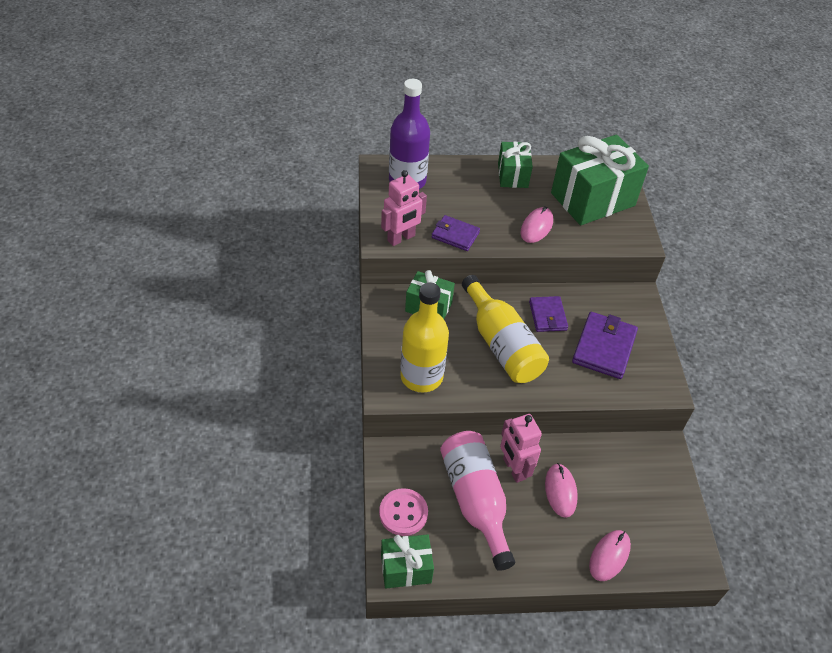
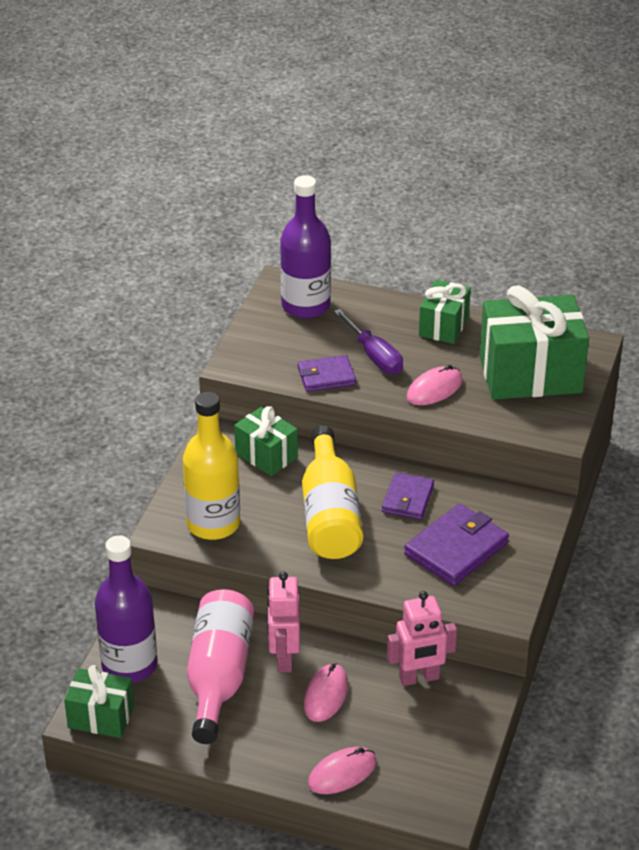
camera: 25 degrees right, 10 degrees down
pink button [379,488,428,536] -> purple bottle [95,535,157,683]
pink robot [381,170,427,246] -> pink robot moved to [387,591,457,686]
purple wallet [431,215,480,251] -> purple wallet turned 60 degrees counterclockwise [298,355,356,392]
none -> purple screwdriver [334,309,403,374]

